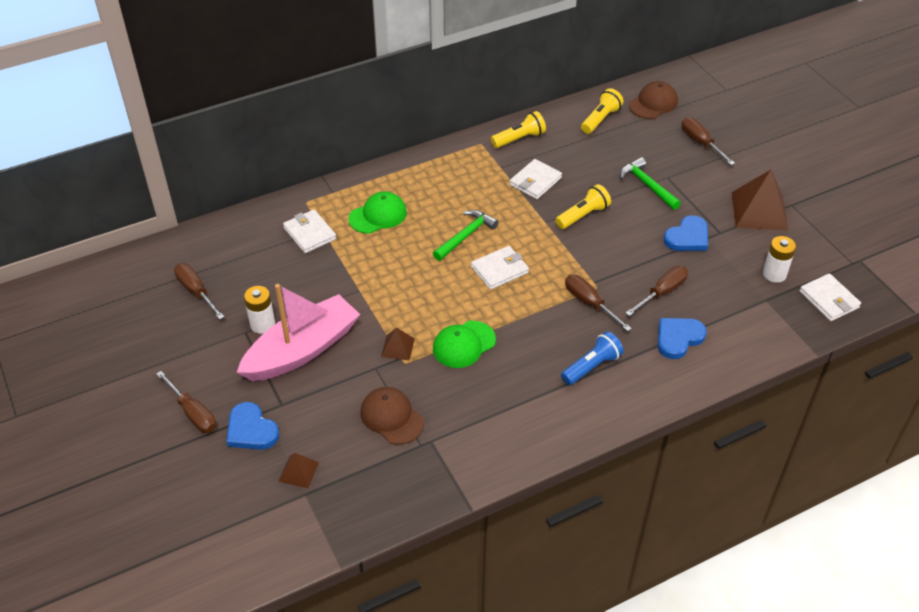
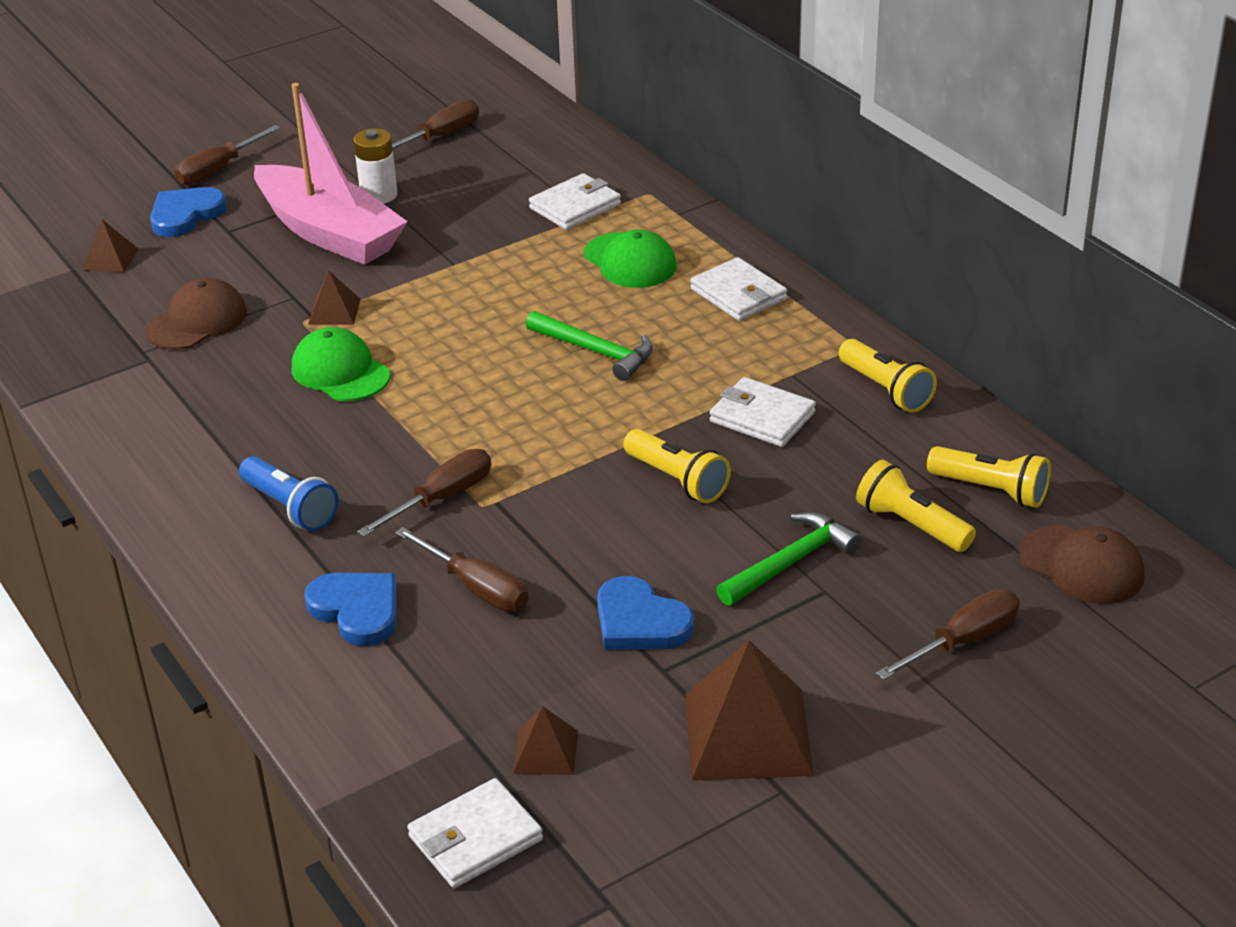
camera: 85 degrees right, 10 degrees down
white wallet [471,246,529,290] -> white wallet moved to [690,257,787,321]
white battery [763,236,796,283] -> brown pyramid [513,706,578,775]
none -> yellow flashlight [856,460,976,552]

